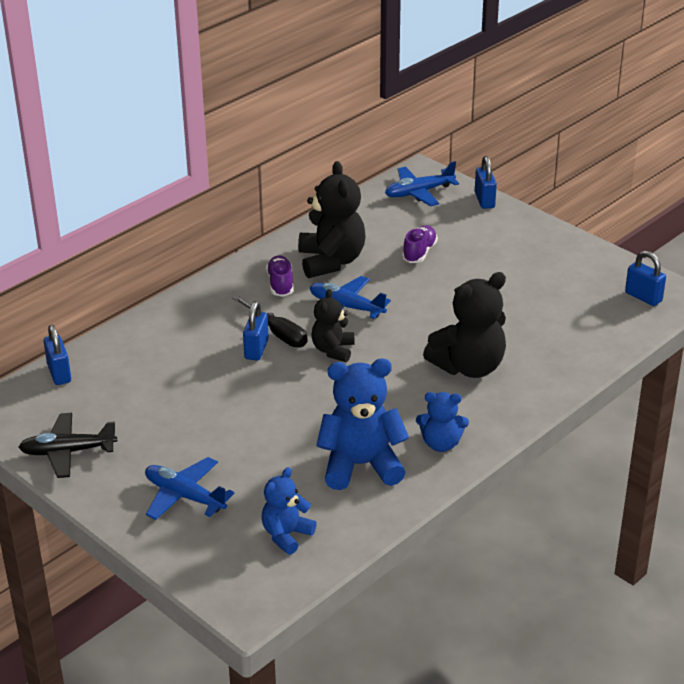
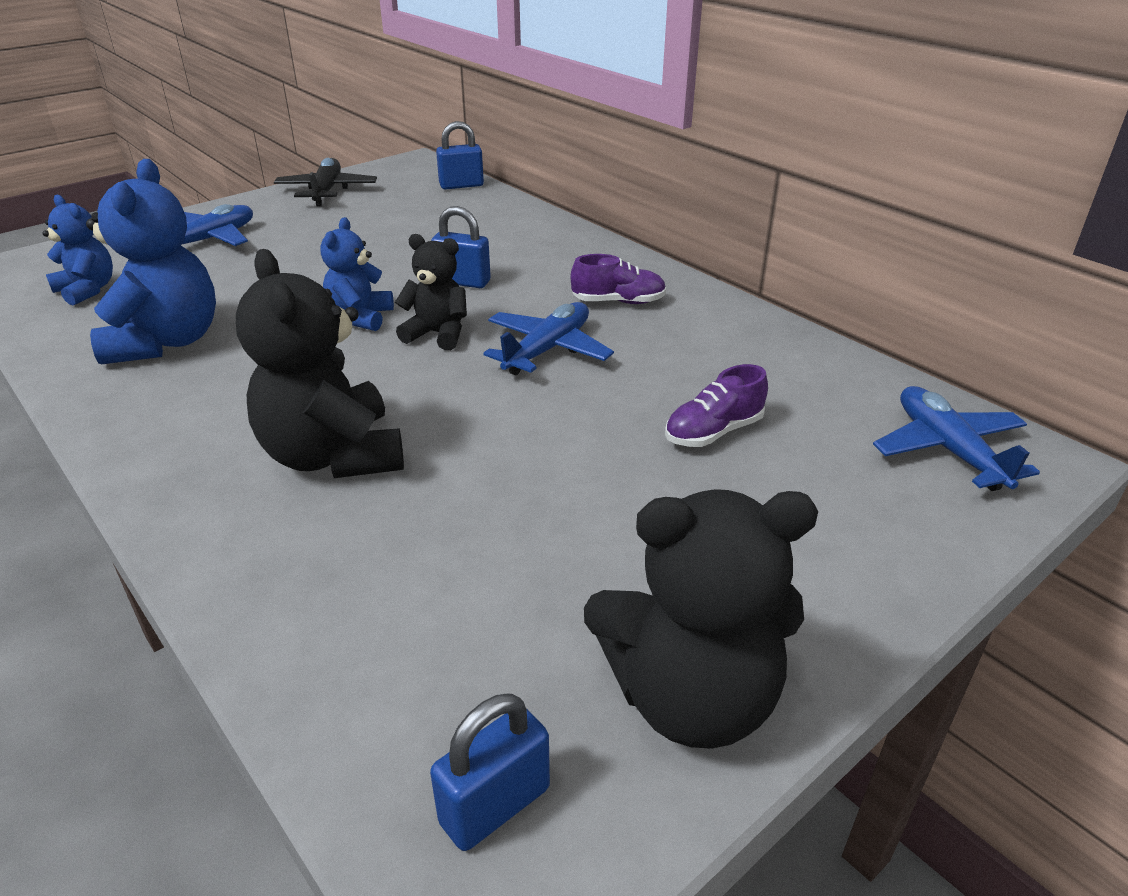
camera: 95 degrees right, 0 degrees up
black screwdriver [233,295,308,347] -> none
black teddy bear [298,161,365,278] -> black teddy bear moved to [584,489,818,749]
purple shoe [402,225,438,263] -> purple shoe turned 120 degrees clockwise [665,364,768,447]
blue teddy bear [416,392,469,452] -> blue teddy bear moved to [320,217,394,331]
blue padlock [475,156,497,209] -> none

